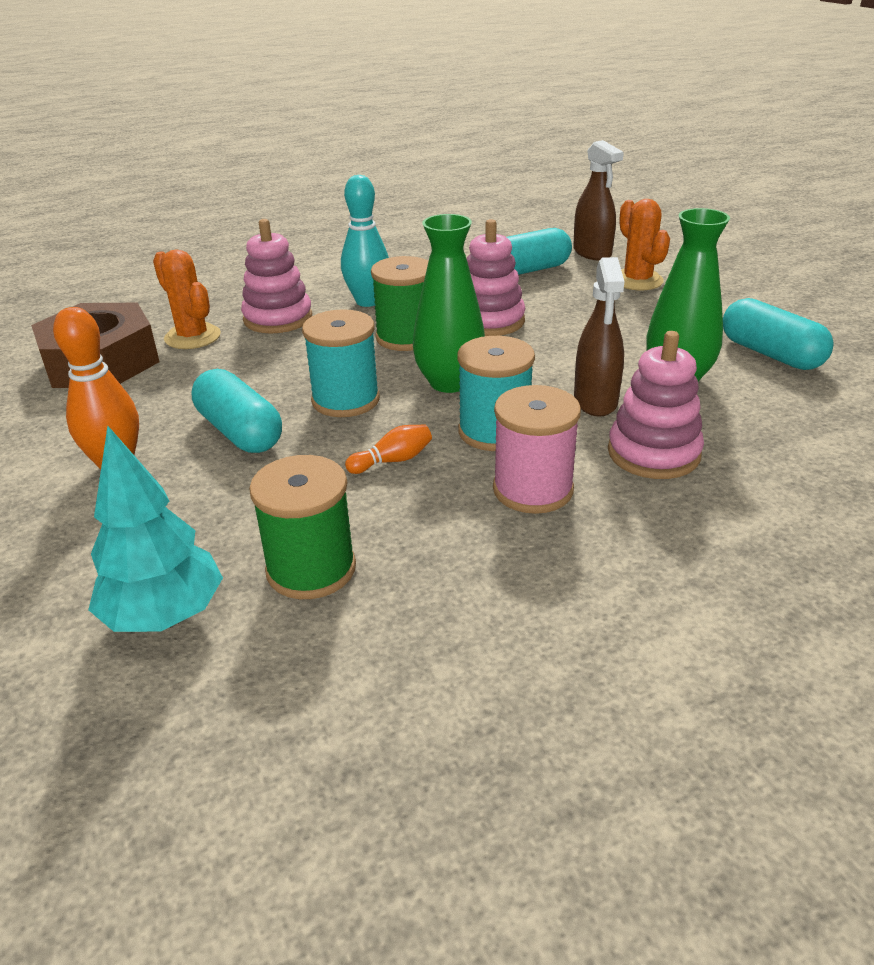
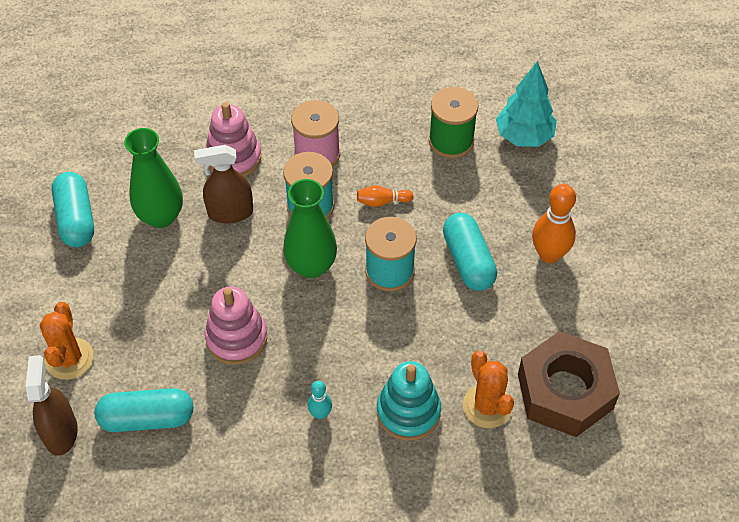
camera: 160 degrees left, 20 degrees up
pink stacking toy [241,219,312,333] -> turquoise stacking toy [377,361,441,441]
turquoise bowling pin [341,175,389,307] -> turquoise bowling pin [307,381,332,419], size x0.53
green spool [371,256,428,351] -> none
brown spray bottle [574,257,625,417] -> brown spray bottle turned 120 degrees counterclockwise [194,145,253,224]

